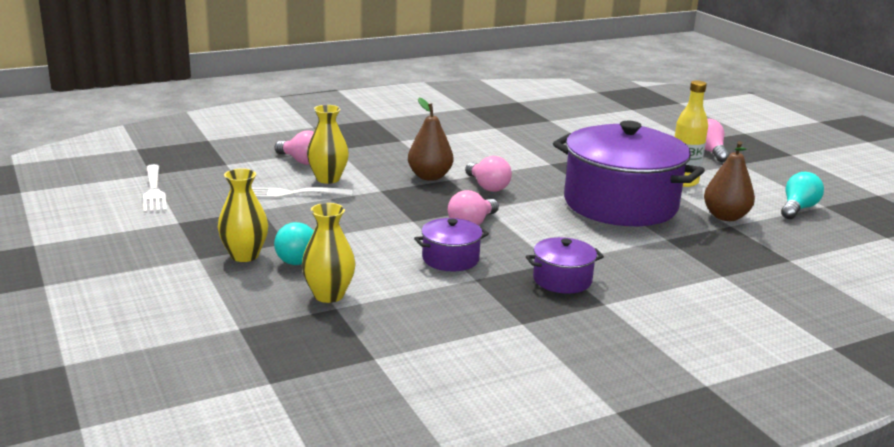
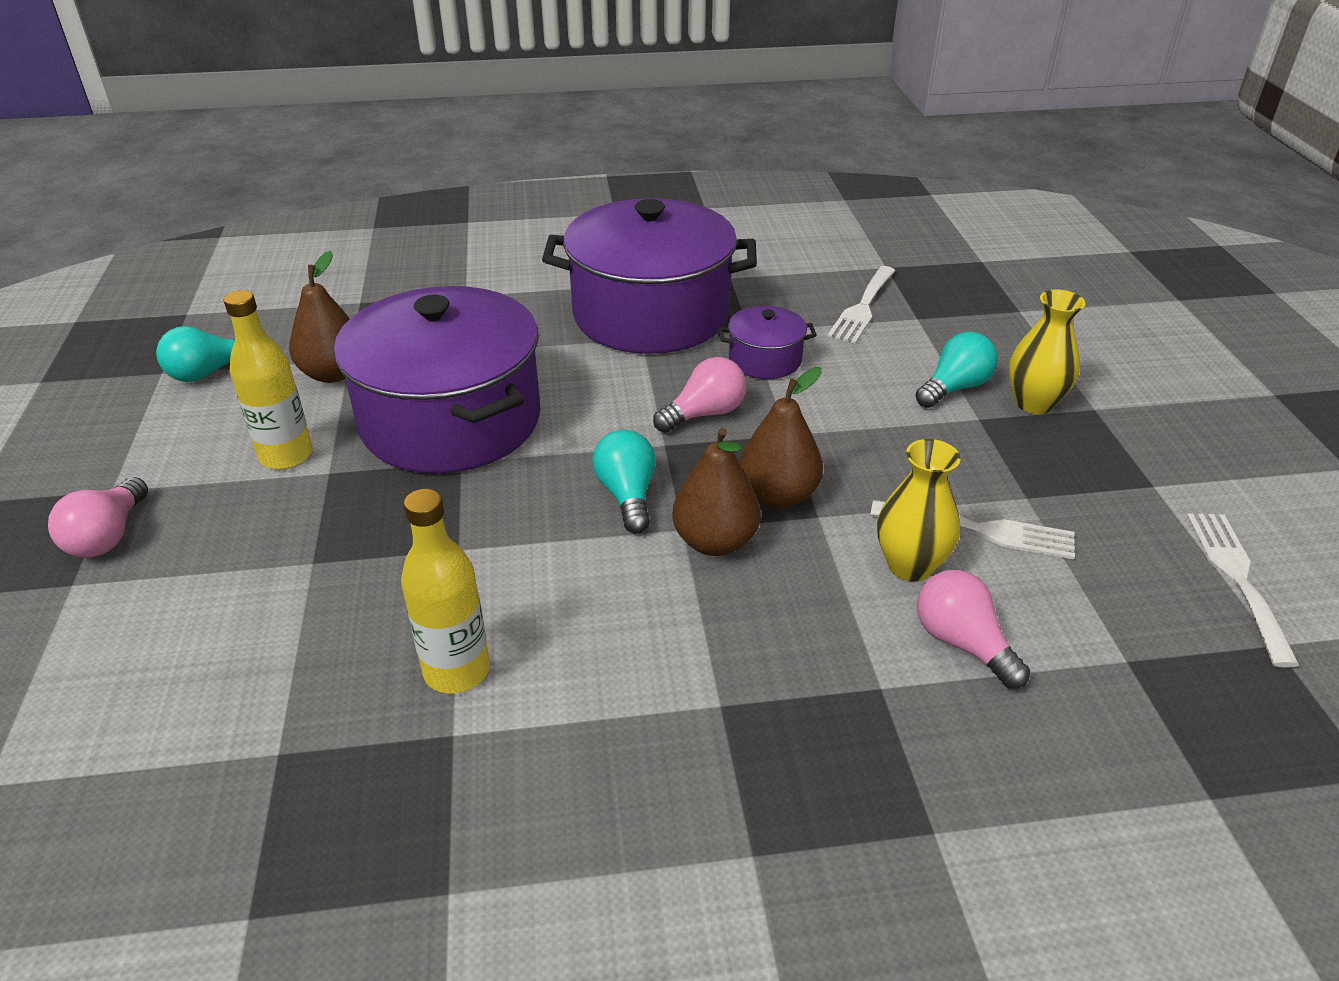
camera: 160 degrees left, 15 degrees up
yellow vase [302,203,355,303] -> none
pink light bulb [465,156,512,192] -> turquoise light bulb [592,430,656,534]
purple pot [526,237,604,294] -> purple pot [542,198,757,354], size x2.28
none -> yellow bottle [401,489,490,694]
none -> brown pear [739,367,823,508]
none -> white fork [827,266,895,344]

